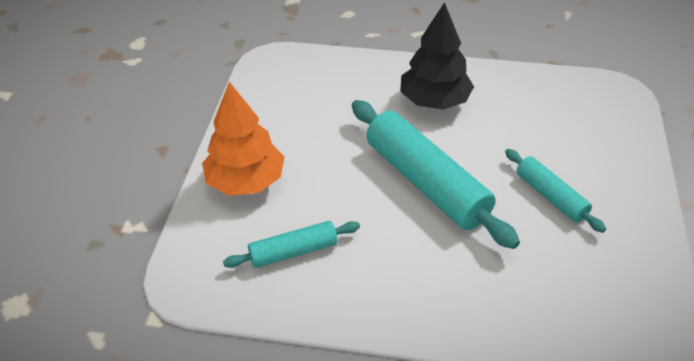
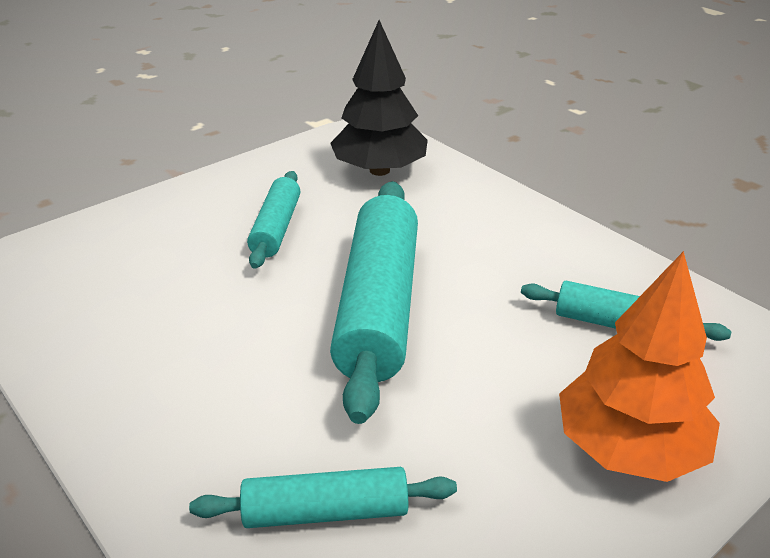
camera: 140 degrees left, 10 degrees down
black tree [400,2,474,110] -> black tree moved to [330,20,428,176]
none -> turquoise rolling pin [189,467,457,528]

